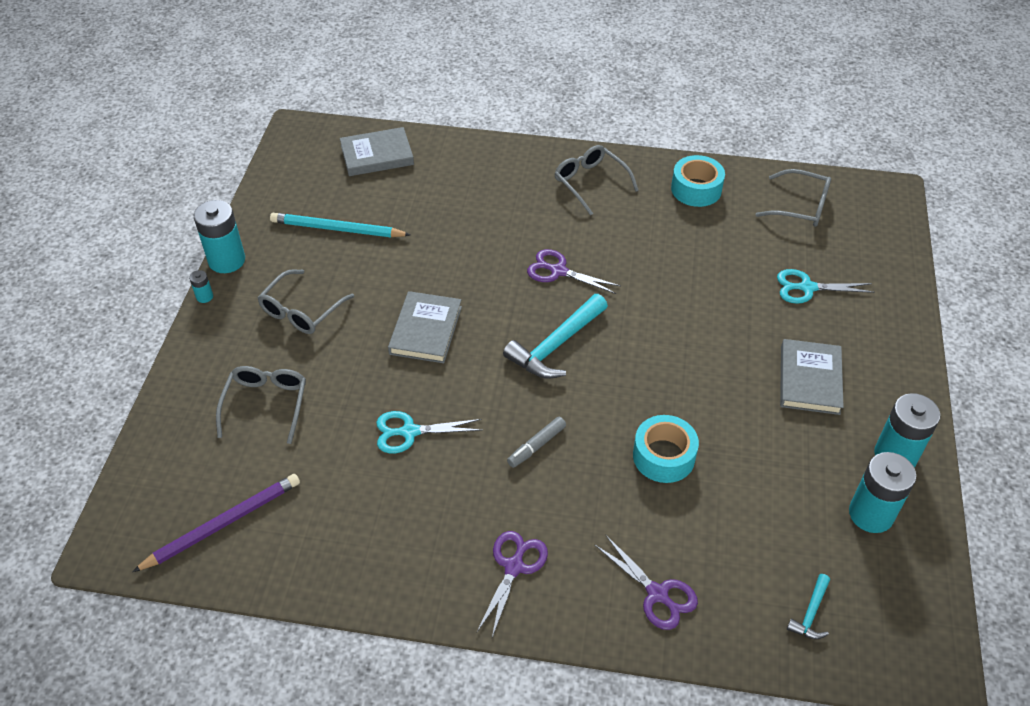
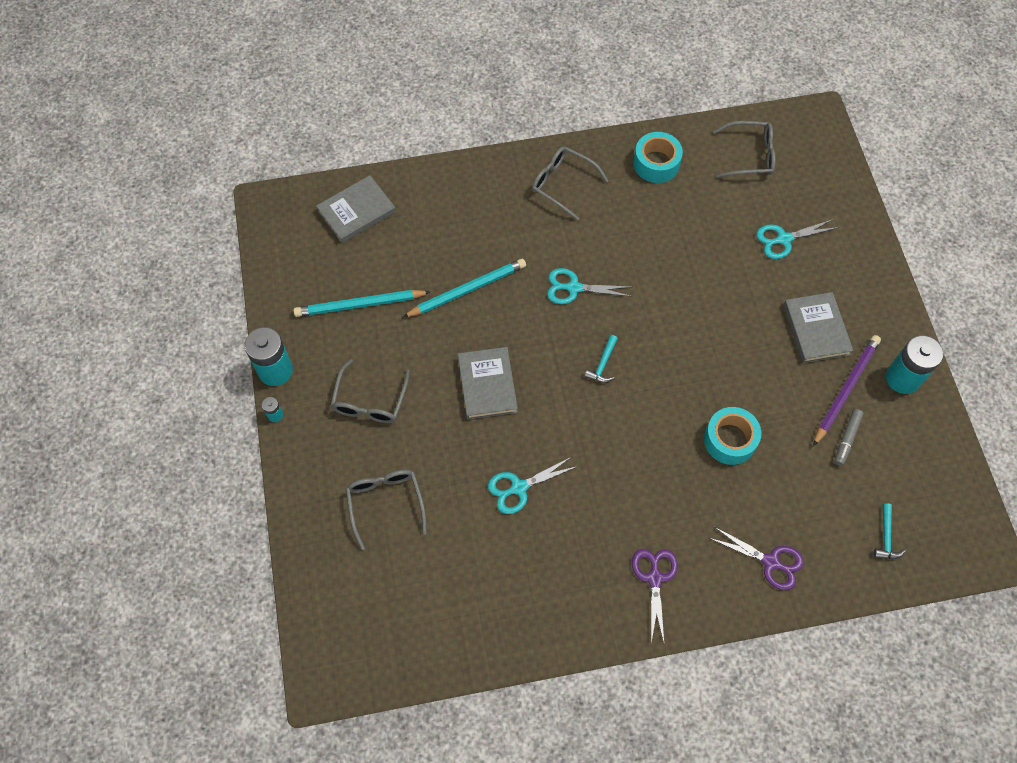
camera: 20 degrees left, 15 degrees up
purple pencil [132,474,300,572] -> purple pencil moved to [813,335,881,446]
turquoise hammer [503,294,608,378] -> turquoise hammer [584,335,618,383], size x0.50
grey marker [507,417,566,468] -> grey marker moved to [835,409,864,466]
purple scissors [527,249,620,294] -> turquoise scissors [547,268,632,304]
turquoise battery [849,452,916,533] -> none
none -> turquoise pencil [402,259,526,318]

